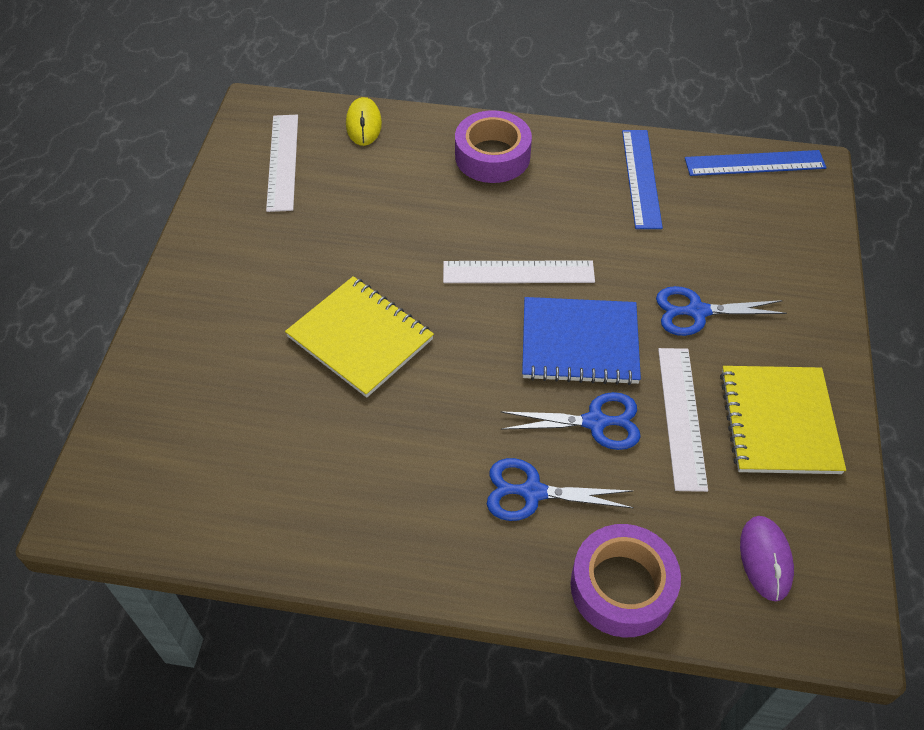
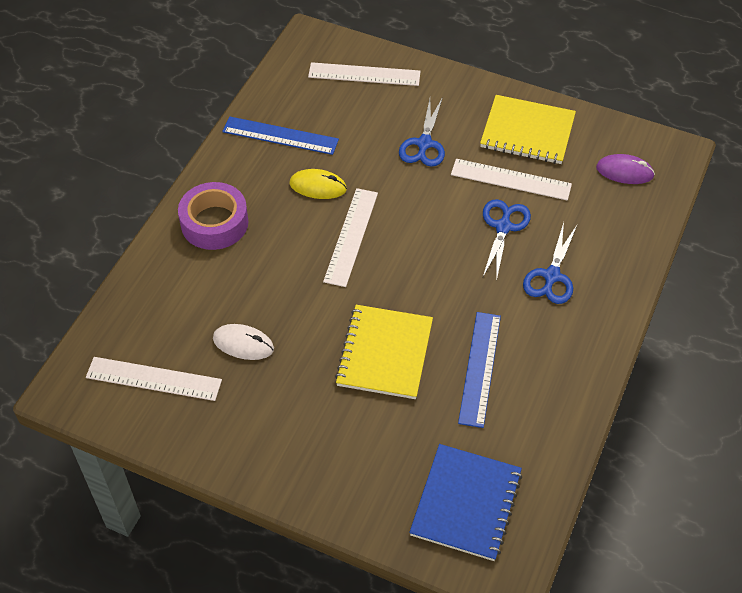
camera: 75 degrees left, 0 degrees up
yellow notebook [285,276,434,398] -> yellow notebook turned 45 degrees counterclockwise [335,305,433,399]
yellow mouse [346,97,382,146] -> yellow mouse moved to [290,169,347,199]
blue notebook [522,297,641,385] -> blue notebook moved to [409,444,522,561]
purple tape [570,524,681,637] -> none
blue ruler [685,150,827,176] -> blue ruler moved to [458,312,501,428]
none -> white mouse [213,324,274,360]
none -> white ruler [308,62,421,86]

